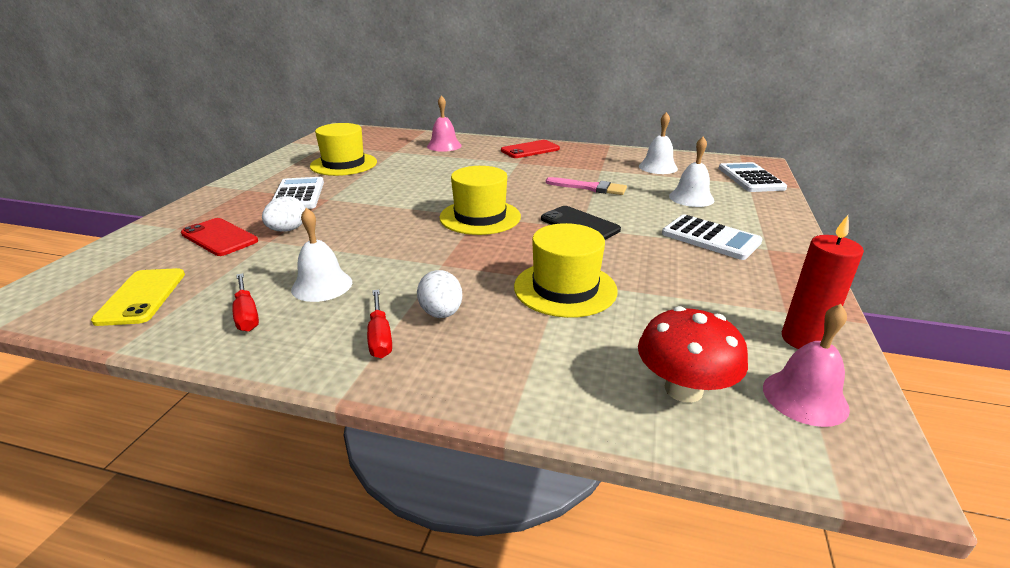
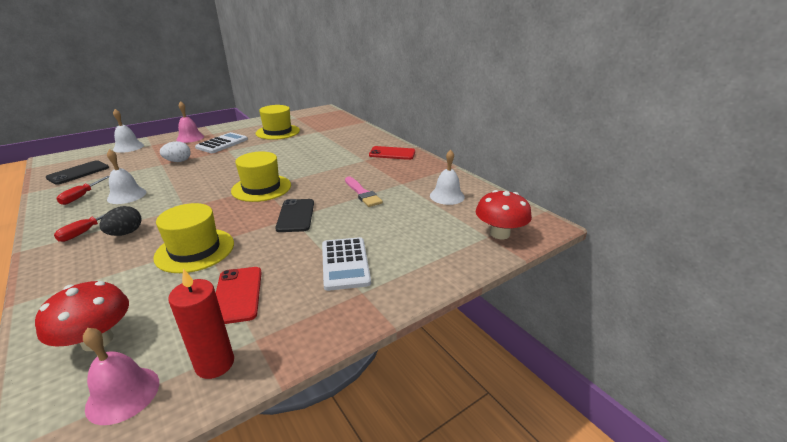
camera: 40 degrees right, 0 degrees up
yellow phone [91,268,185,326] -> black phone [46,160,109,185]
red phone [181,218,258,256] -> red phone moved to [216,267,262,324]
white egg [417,270,462,318] -> black egg [99,206,142,236]
pink bell [427,95,462,152] -> pink bell moved to [176,101,204,143]
white bell [669,137,714,207] -> white bell moved to [113,109,144,153]
white calculator [719,162,787,192] -> red mushroom [476,190,532,239]

